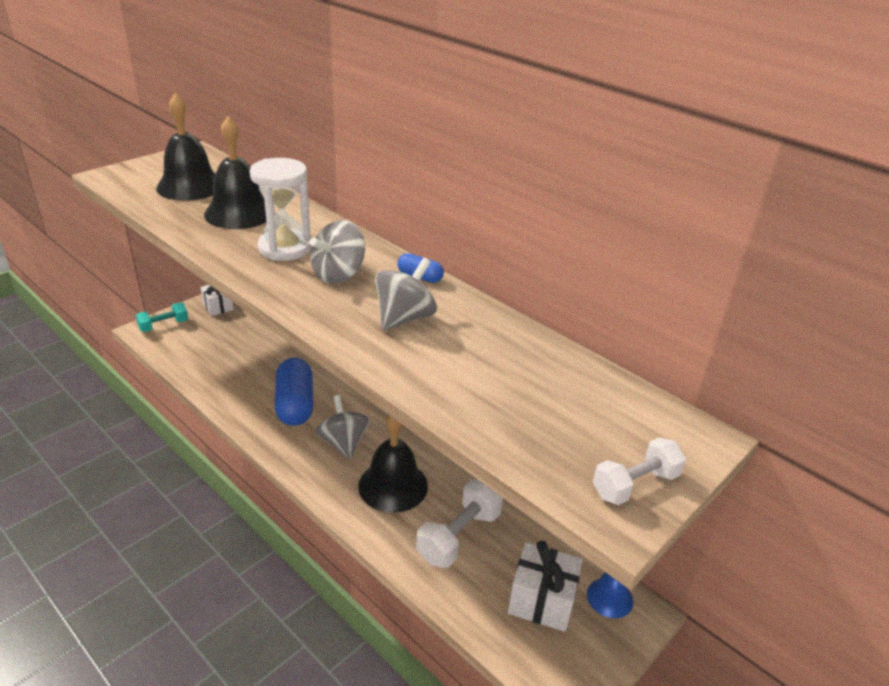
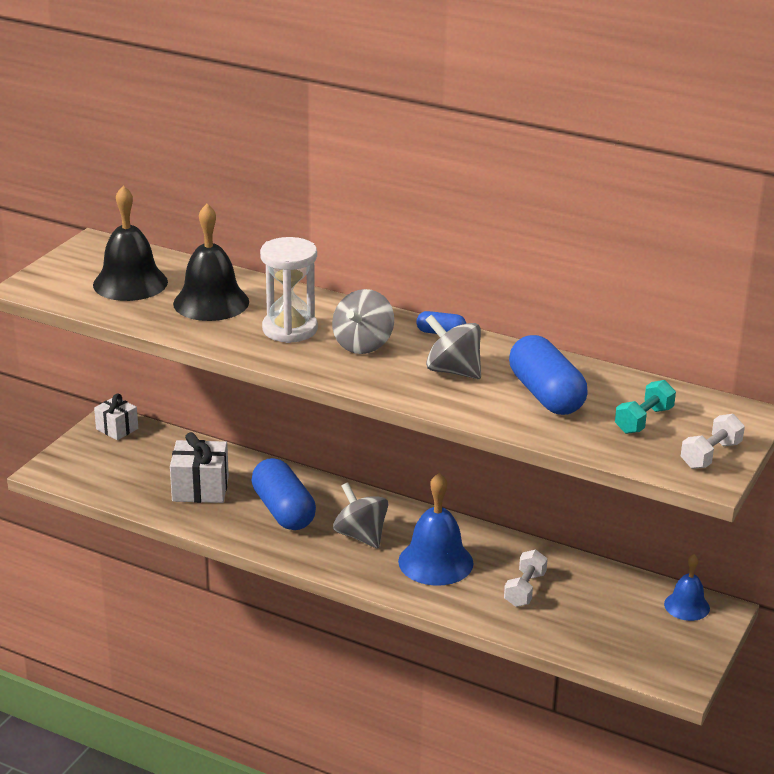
camera: 15 degrees left, 5 degrees down
turquoise dumbbell [136,302,188,332] -> turquoise dumbbell moved to [615,380,676,434]
black bell [358,415,428,513] -> blue bell [398,473,474,586]
grey spinning top [375,258,437,331] -> grey spinning top turned 75 degrees counterclockwise [426,315,481,379]
white dumbbell [416,480,503,568] -> white dumbbell [504,549,548,607], size x0.65
white gift [508,541,583,632] -> white gift moved to [170,432,229,503]
none -> blue capsule [509,335,588,415]

